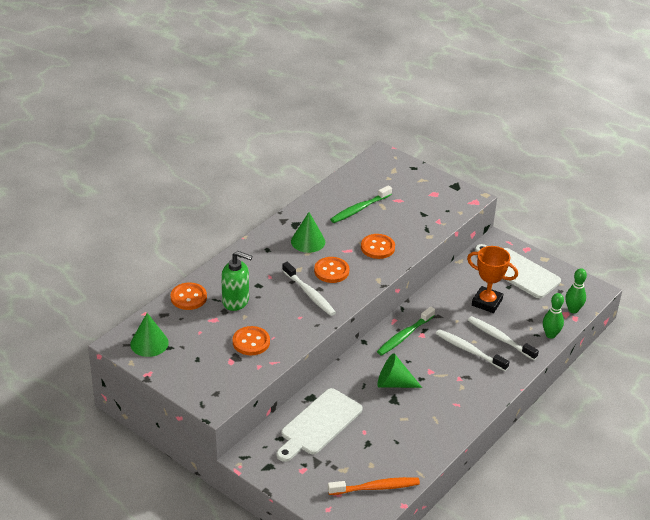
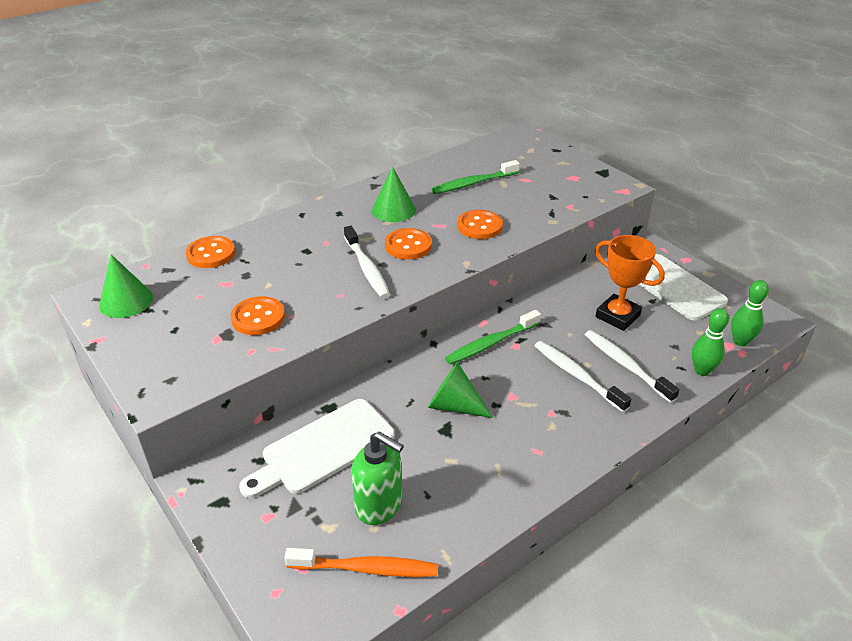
camera: 15 degrees right, 0 degrees up
green soap dispenser [221,251,252,311] -> green soap dispenser moved to [351,432,404,525]

